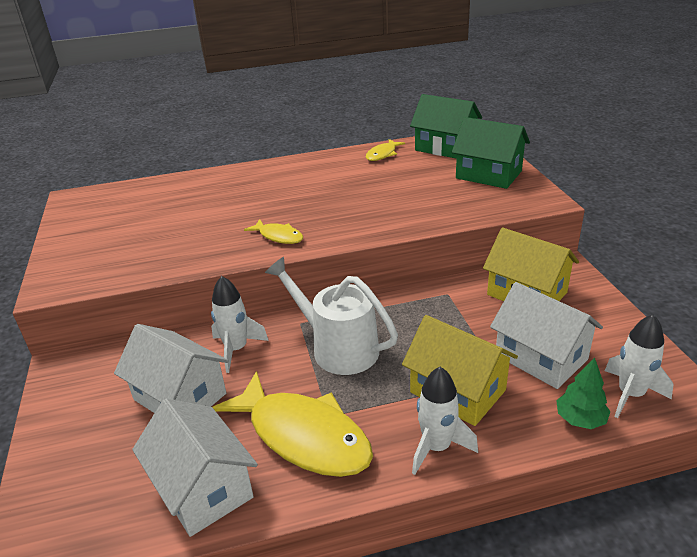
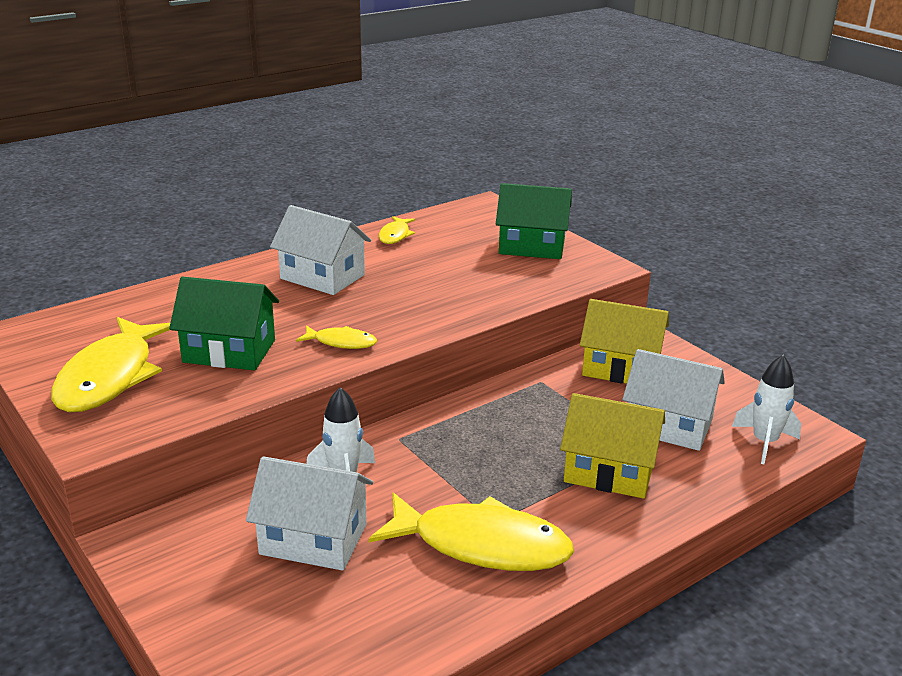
camera: 25 degrees left, 5 degrees down
white house [132,398,258,537] -> white house moved to [270,205,371,295]
white watering can [265,257,398,375] -> none
green house [410,94,482,159] -> green house moved to [169,277,279,370]
white rocket [412,367,478,475] -> none
green tree [556,357,610,429] -> none
none -> yellow fish [51,317,170,412]

